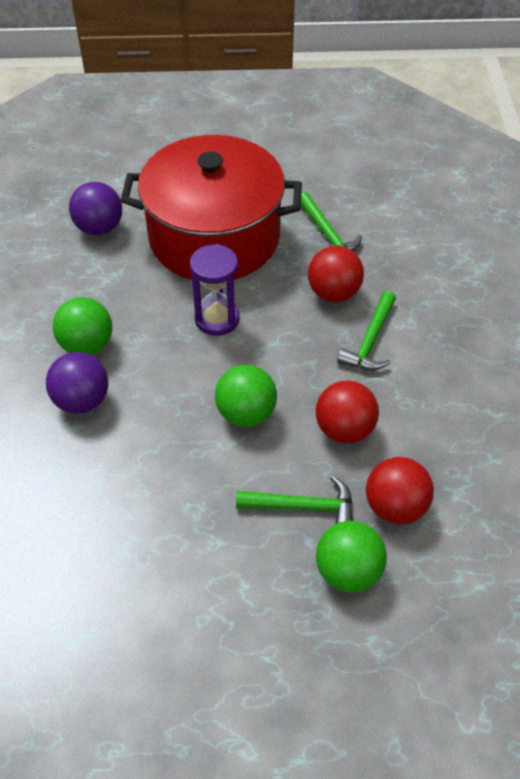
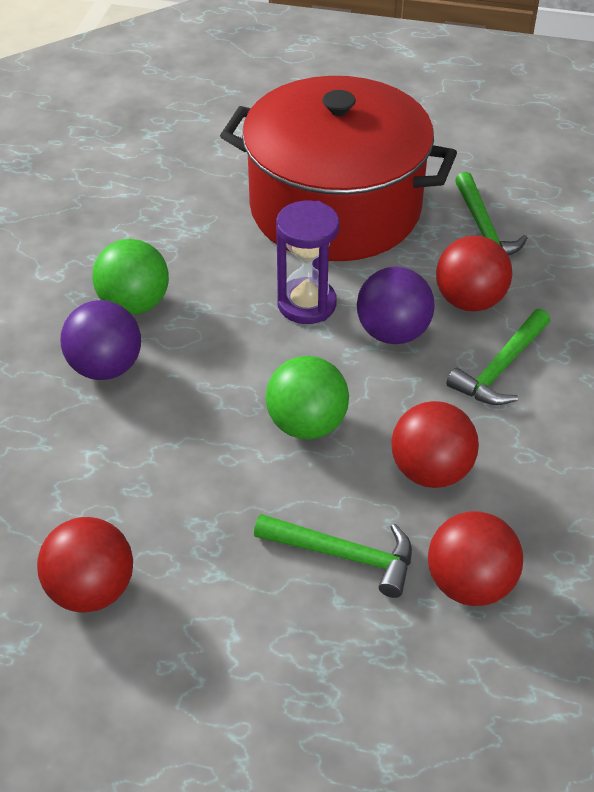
camera: 15 degrees right, 5 degrees down
purple ball [69,182,122,235] -> purple ball moved to [357,267,435,344]
green ball [316,521,387,593] -> none
none -> red ball [37,517,133,612]

